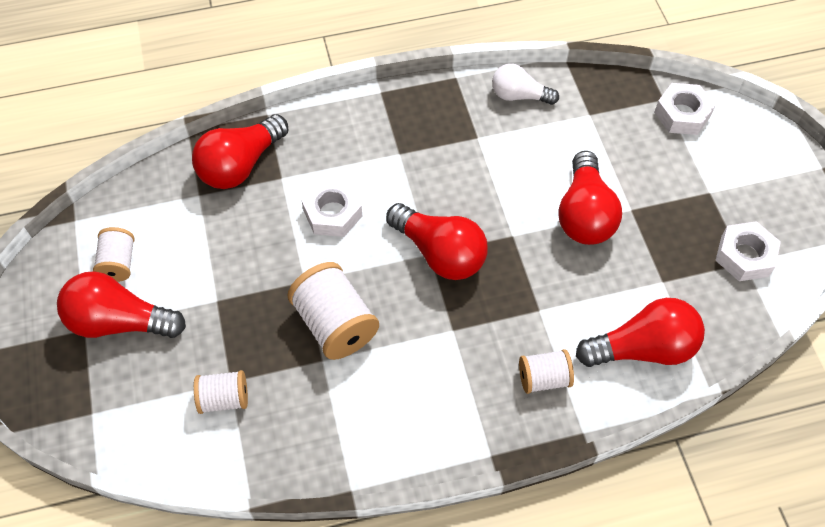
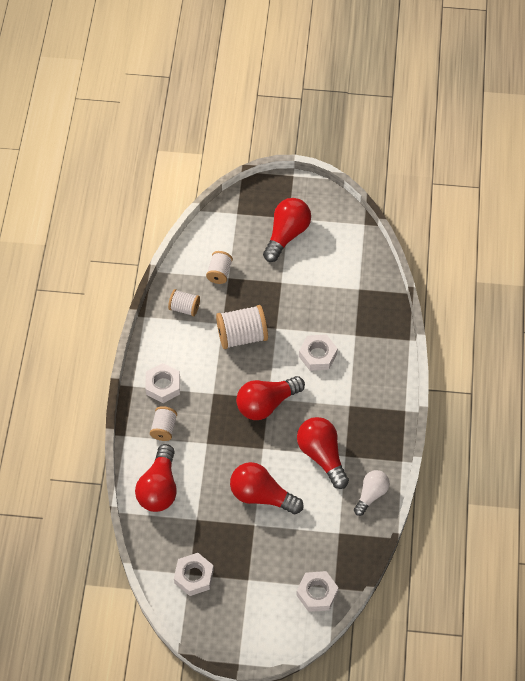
camera: 110 degrees right, 0 degrees up
white spool [93,227,135,282] -> white spool moved to [168,289,200,316]
red light bulb [192,114,289,189] -> red light bulb moved to [297,417,349,489]
none -> white nut [145,363,180,403]

